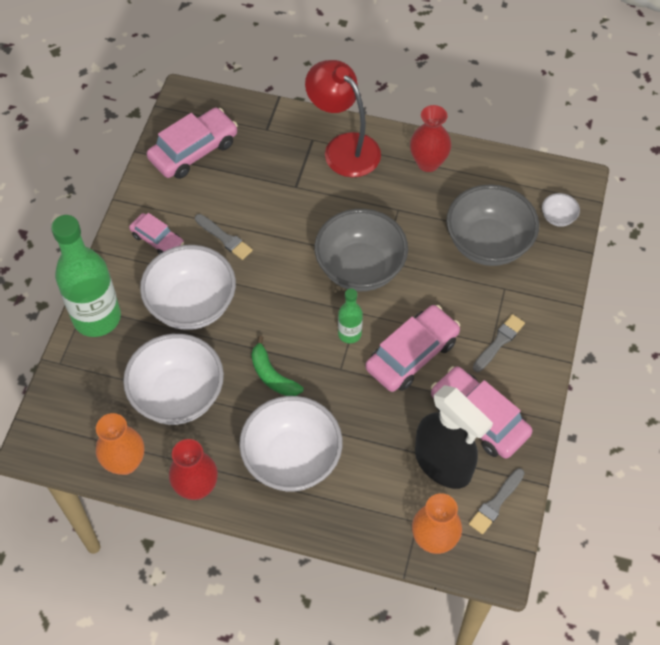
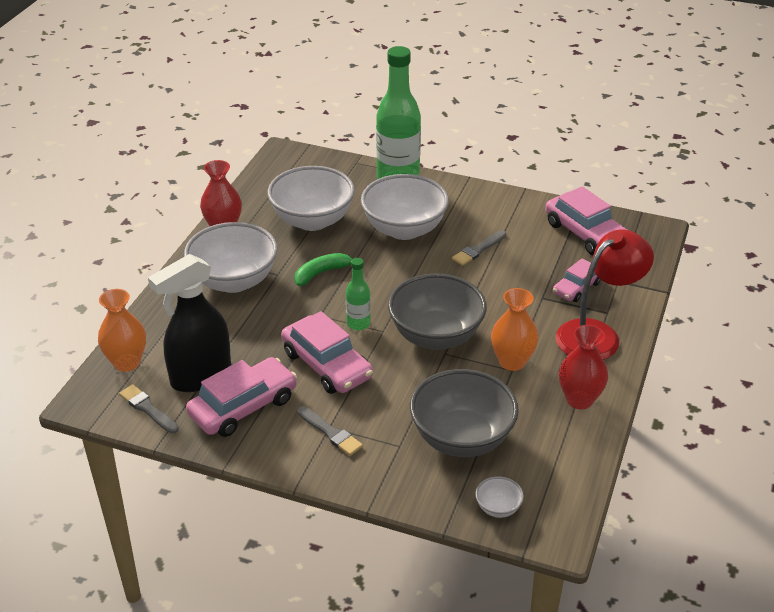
camera: 95 degrees right, 20 degrees down
orange vase [96,413,144,475] -> orange vase moved to [491,288,539,371]
pink car [129,213,184,254] -> pink car moved to [553,259,601,302]

